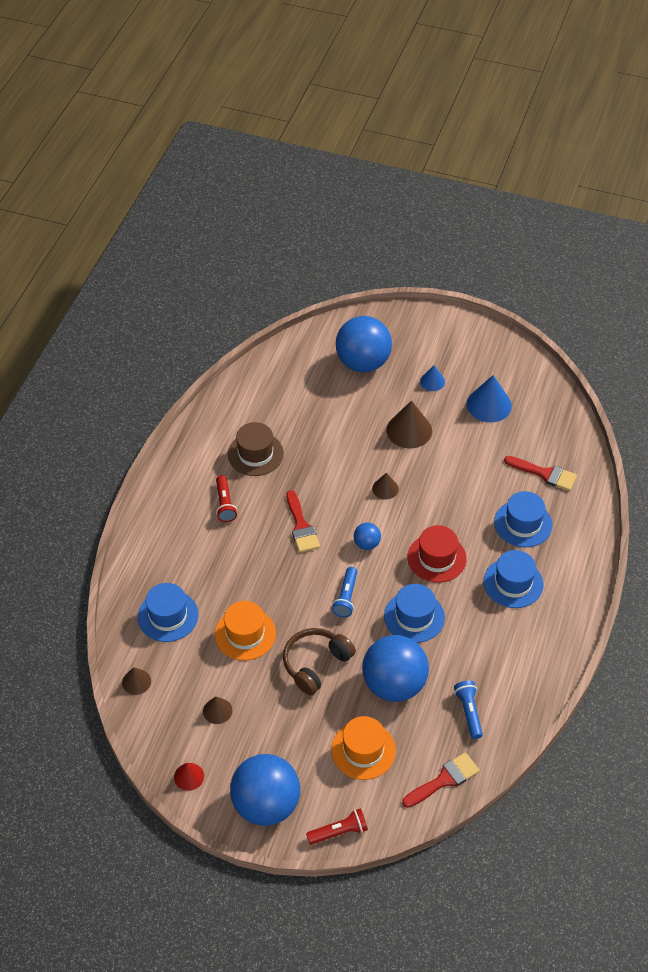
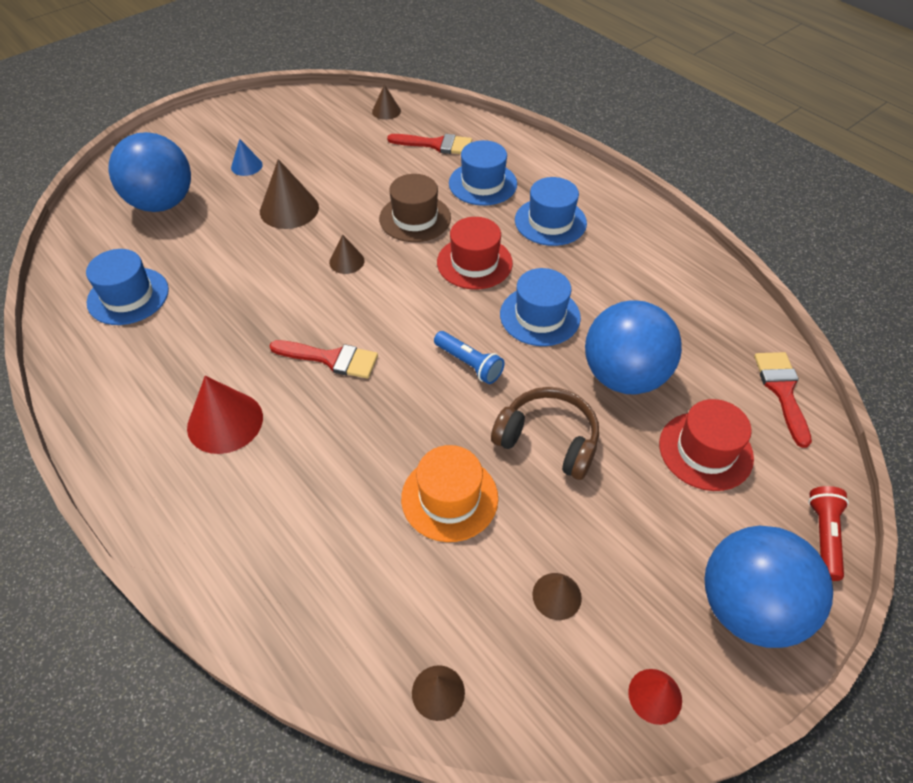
camera: 60 degrees left, 0 degrees up
blue hat [138,583,199,642] -> blue hat moved to [86,249,169,325]
red flashlight [216,475,237,522] -> red cone [187,376,263,454]
brown hat [228,422,284,476] -> brown hat moved to [379,174,451,242]
brown headphones [283,628,356,695] -> brown headphones turned 135 degrees clockwise [491,387,599,480]
orange hat [331,716,396,780] -> red hat [659,399,754,491]
blue ball [354,523,381,550] -> none
blue flashlight [454,680,483,739] -> none
blue cone [467,375,512,422] -> none
red brush [504,456,577,491] -> red brush turned 45 degrees clockwise [387,134,472,154]
none -> brown cone [372,84,401,120]

